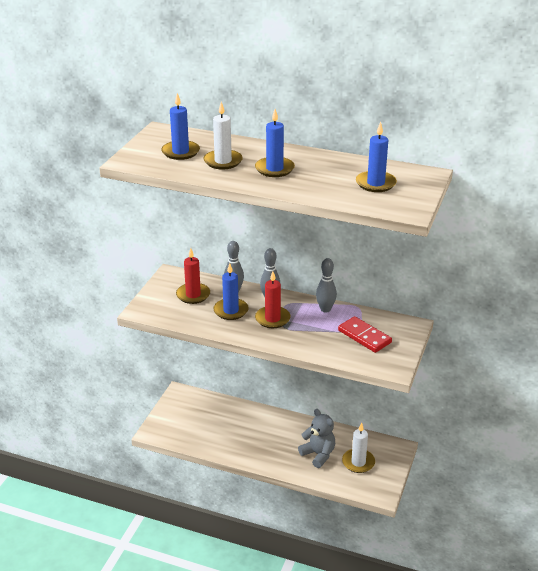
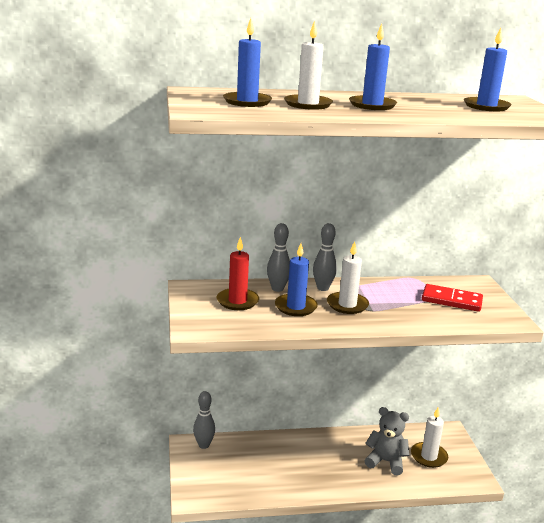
camera: 30 degrees left, 10 degrees down
red candle [255,271,291,328] -> white candle [327,241,369,314]
grey bowling pin [316,258,337,313] -> grey bowling pin moved to [193,391,215,449]

